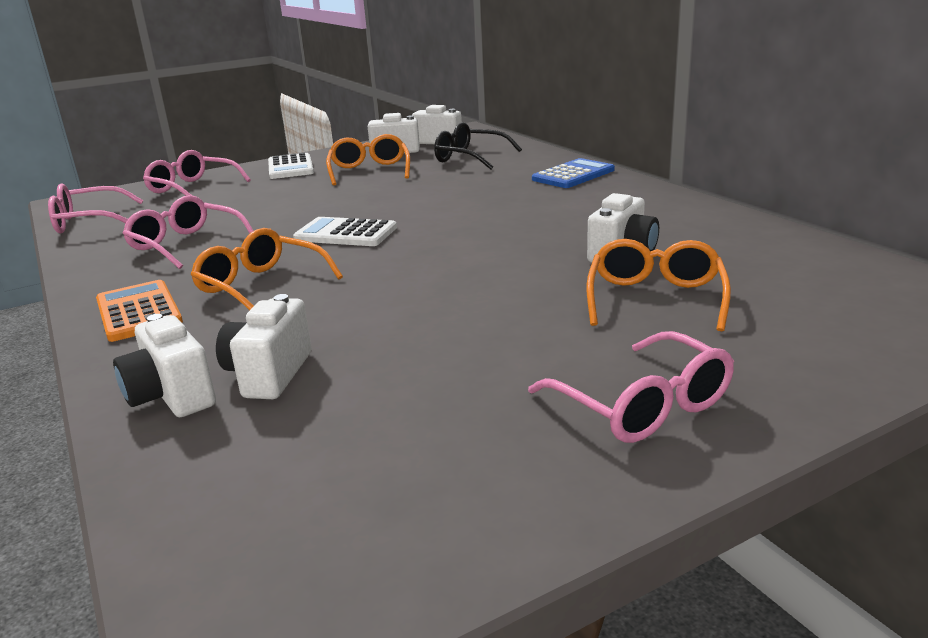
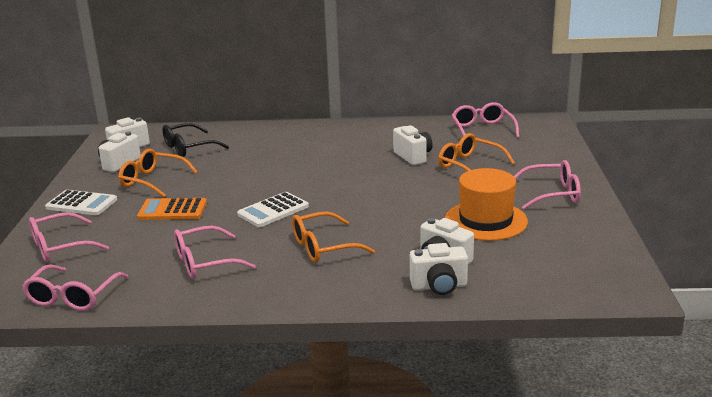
camera: 60 degrees left, 0 degrees up
orange calculator [96,280,183,342] -> orange calculator moved to [137,198,207,220]
blue calculator [532,158,615,188] -> none
none -> orange hat [445,168,528,241]
none -> pink glasses [452,102,519,138]

